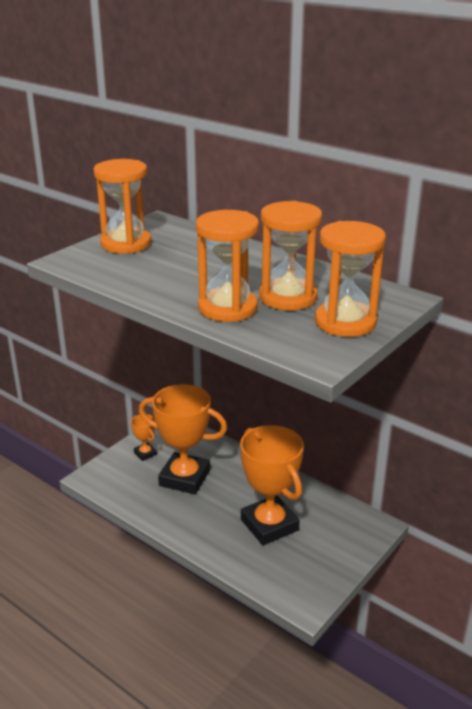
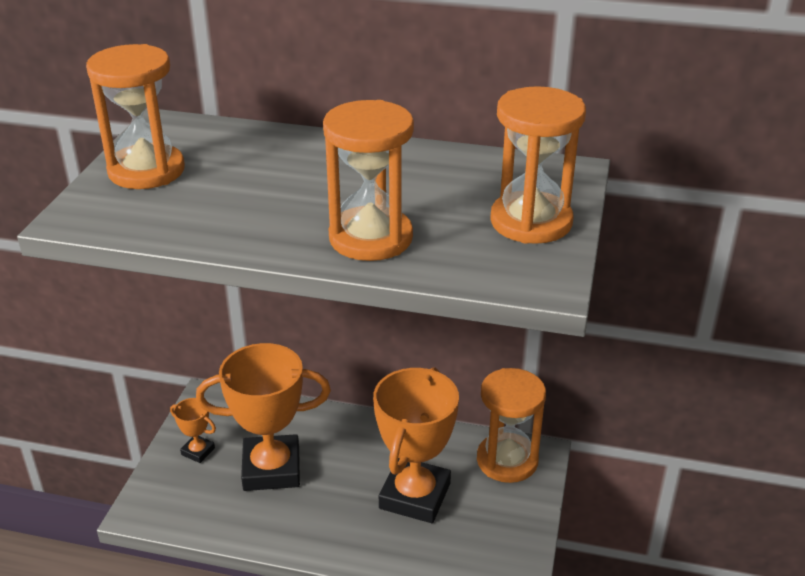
camera: 25 degrees left, 5 degrees up
orange trophy [240,425,304,545] -> orange trophy turned 75 degrees clockwise [373,367,459,523]
orange hourglass [259,201,322,310] -> orange hourglass moved to [477,368,546,483]

